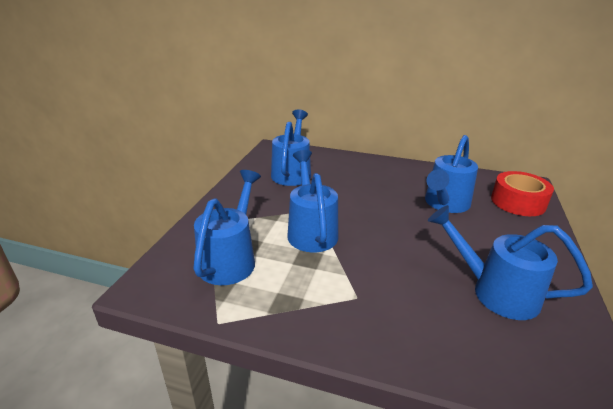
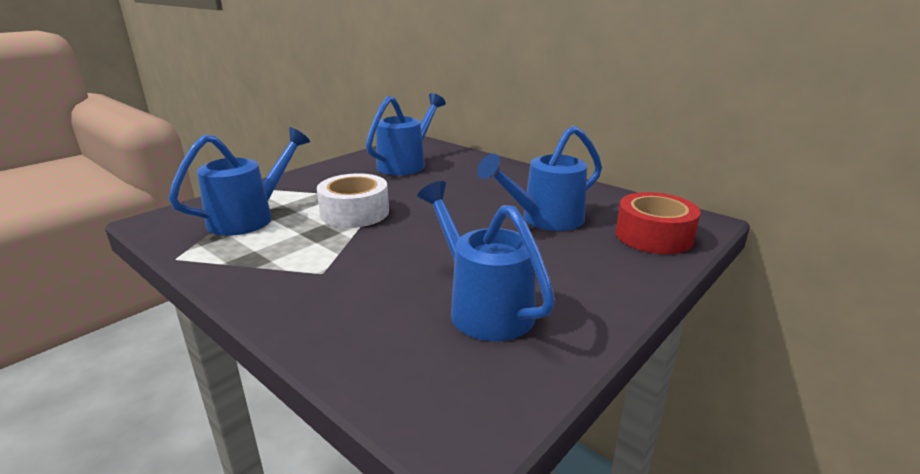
camera: 25 degrees right, 5 degrees down
blue watering can [288,150,339,253] -> white tape [317,173,389,228]

